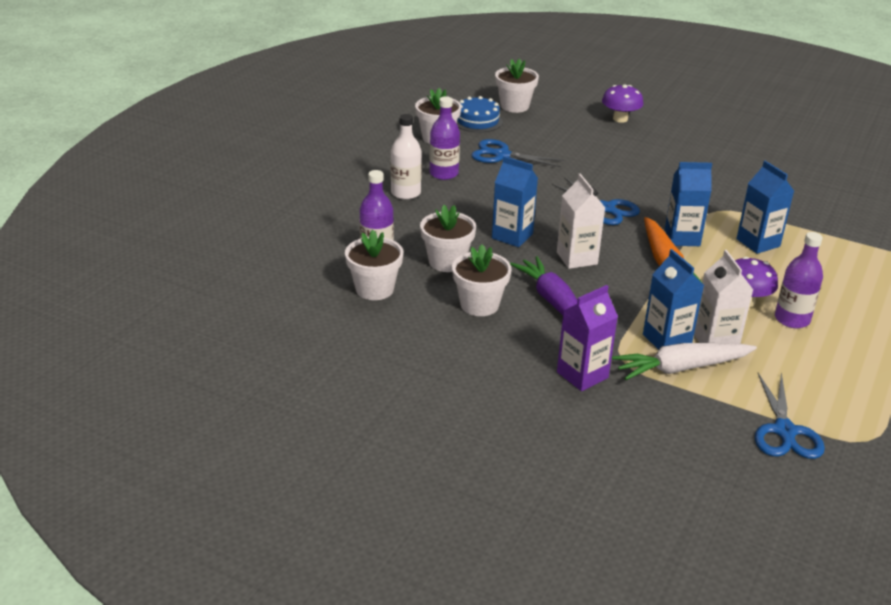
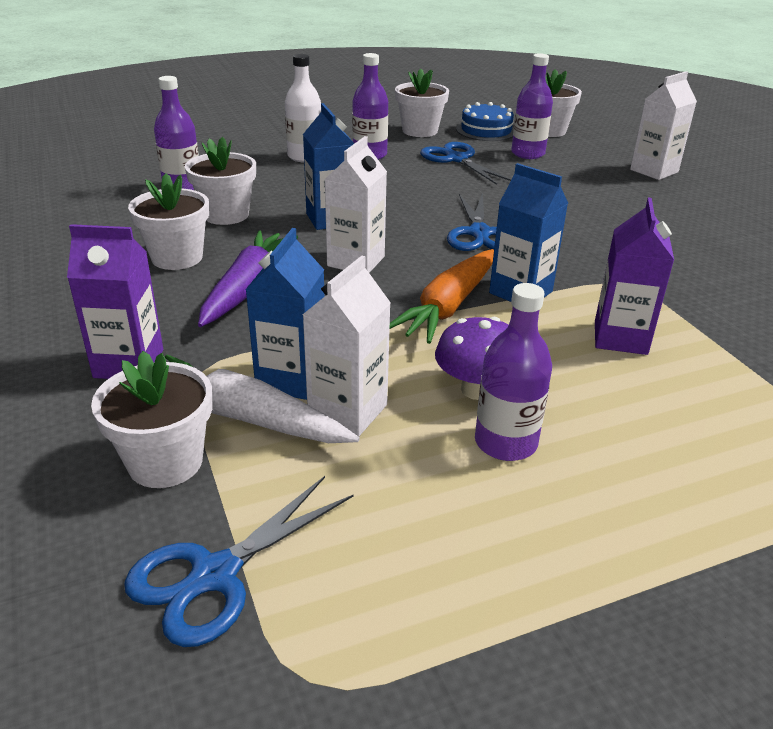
camera: 40 degrees right, 0 degrees up
white flower pot [345,230,403,300] -> white flower pot moved to [91,351,212,488]
purple mushroom [602,84,643,123] -> white carton [630,71,697,180]
blue carton [736,161,794,254] -> purple carton [595,197,674,355]
none -> purple bottle [511,53,553,159]

